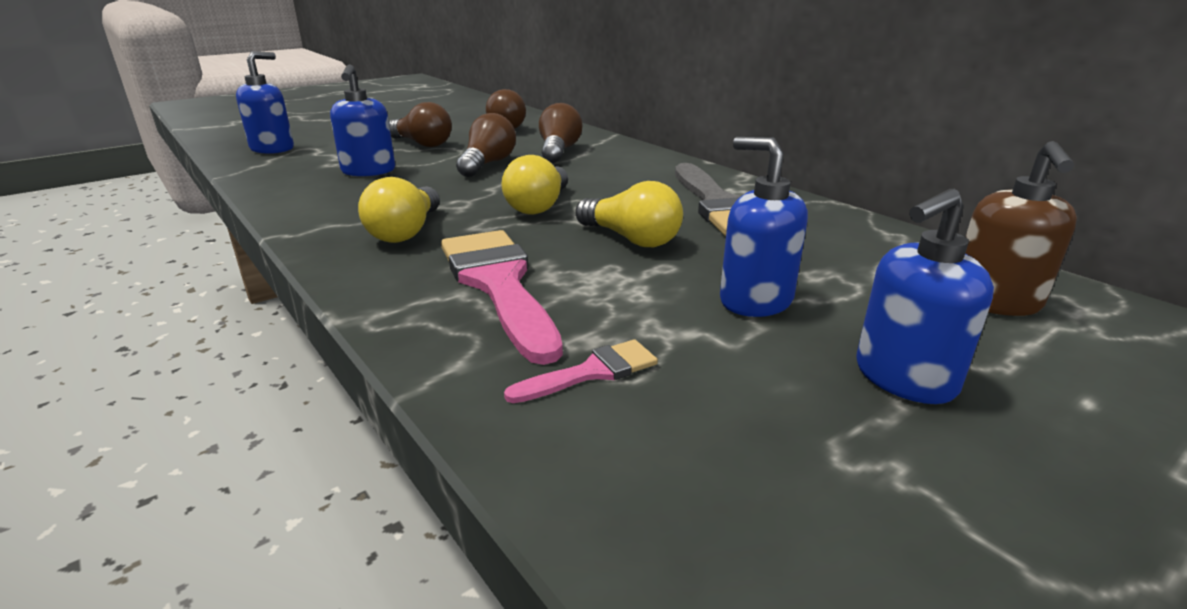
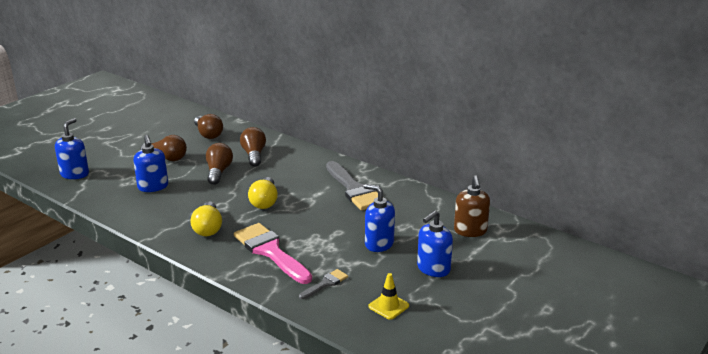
camera: 15 degrees left, 0 degrees up
pink brush [504,339,658,403] -> grey brush [299,269,348,299]
yellow light bulb [576,181,683,247] -> none
none -> yellow traffic cone [368,273,409,320]

